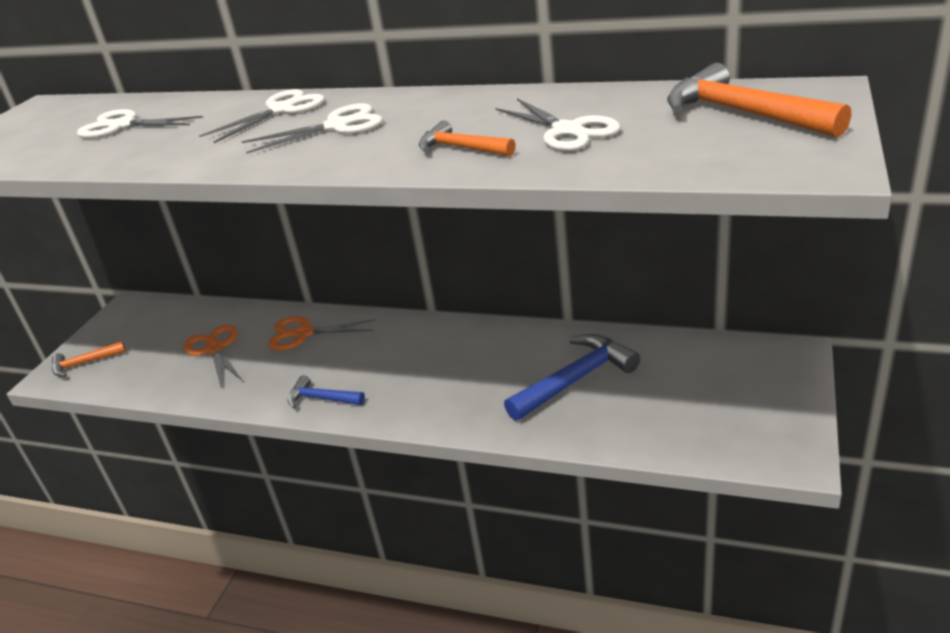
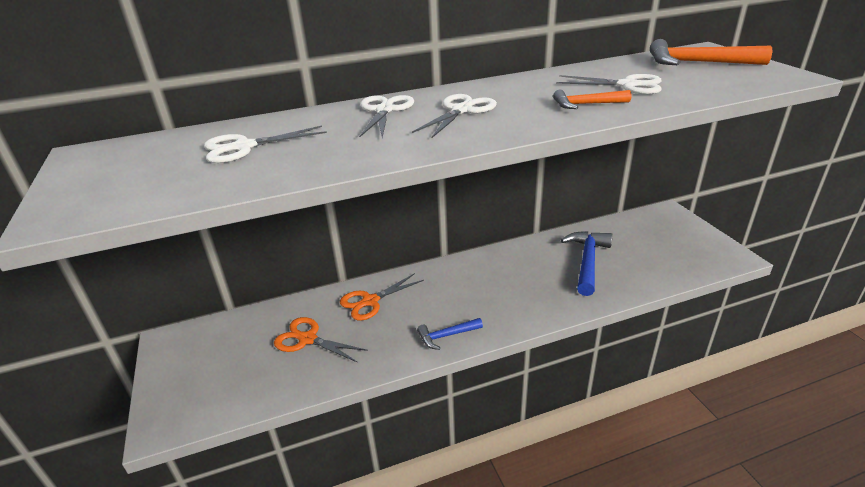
camera: 40 degrees left, 0 degrees up
orange hammer [52,341,126,377] -> none

